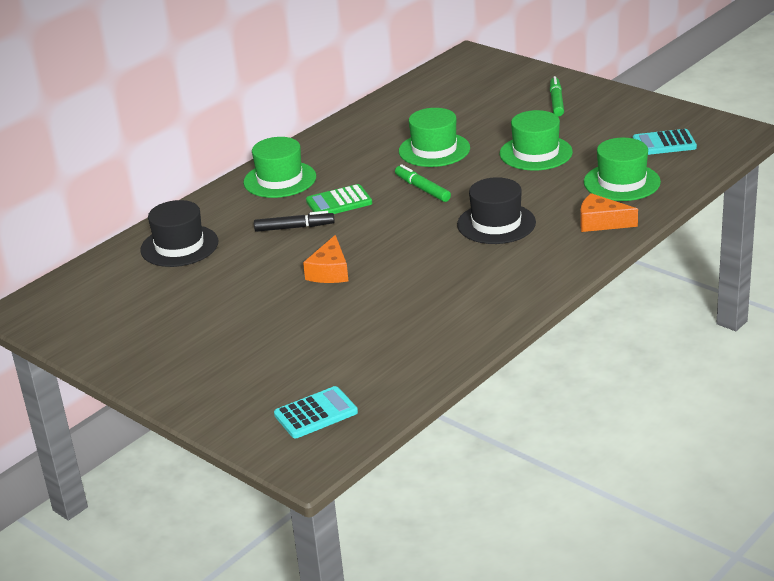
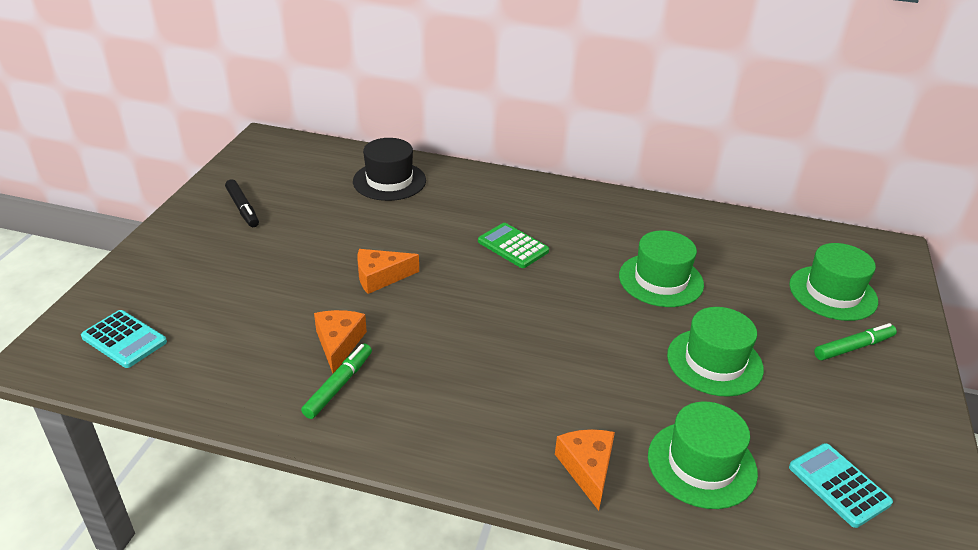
camera: 60 degrees right, 5 degrees up
green hat [244,137,316,198] -> green hat moved to [789,243,878,321]
black marker [254,211,335,232] -> black marker moved to [225,179,259,227]
green marker [395,164,451,202] -> green marker moved to [301,344,372,419]
black hat [457,177,536,244] -> none
none -> orange cheese [314,310,367,373]

